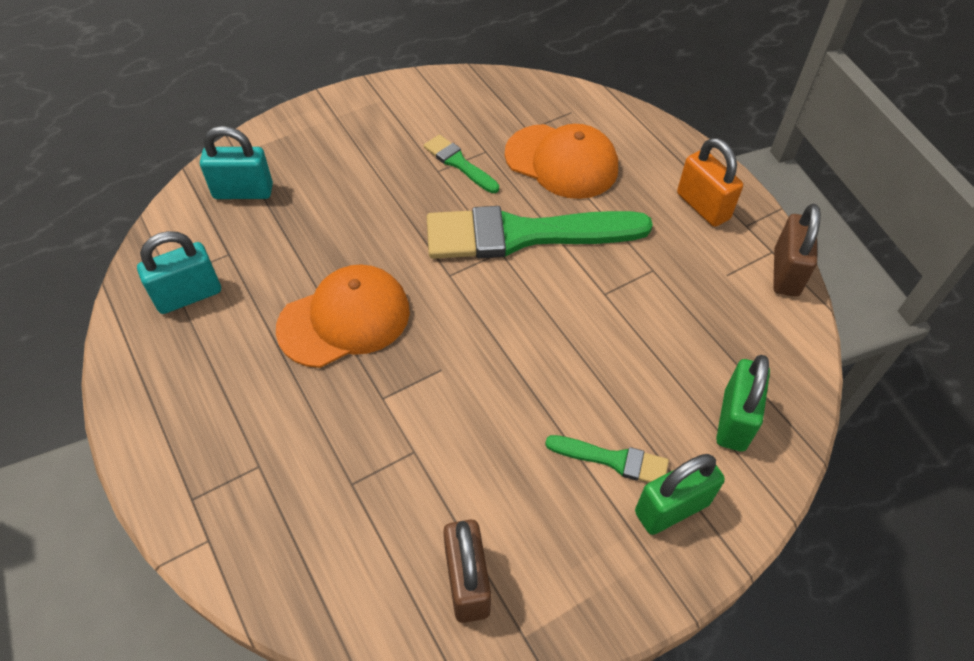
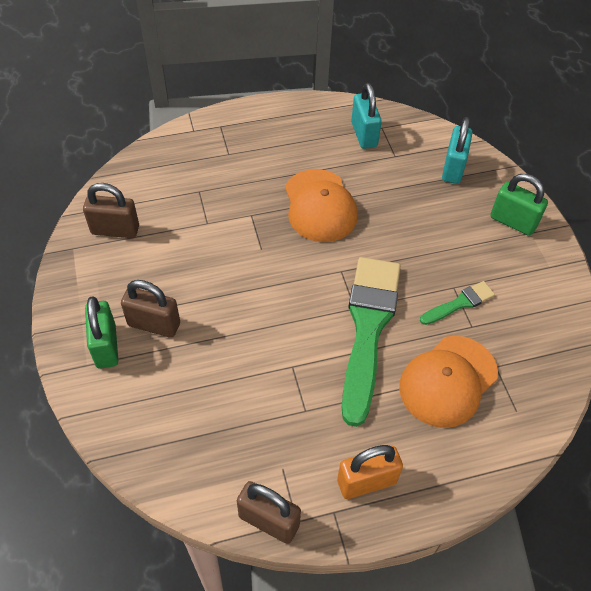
camera: 105 degrees right, 0 degrees up
green brush [545,435,669,483] -> brown padlock [121,280,180,338]
green padlock [716,355,770,452] -> green padlock moved to [490,174,548,236]

